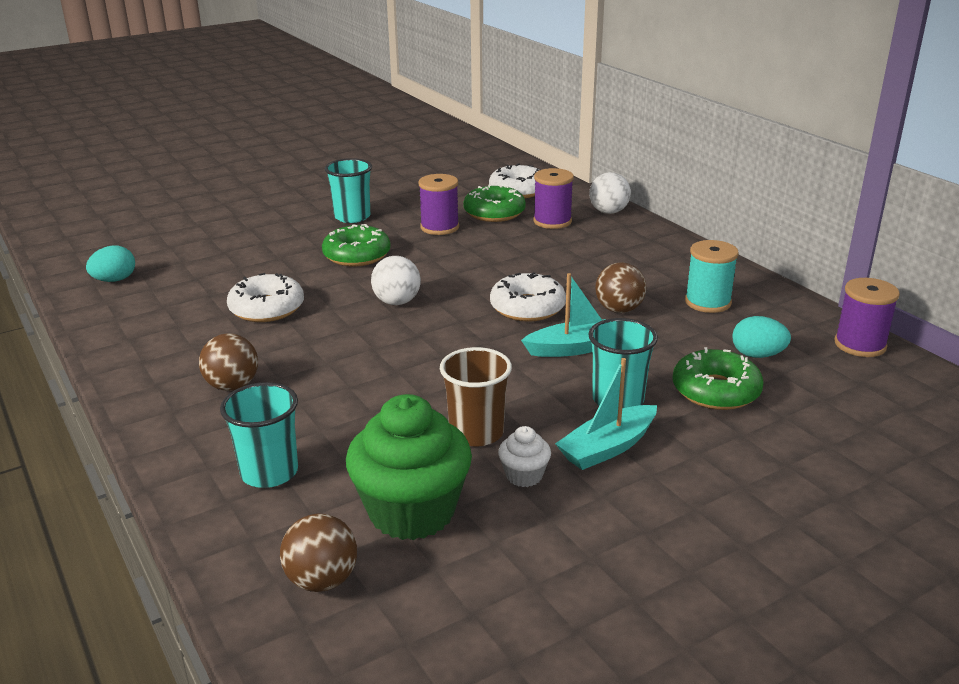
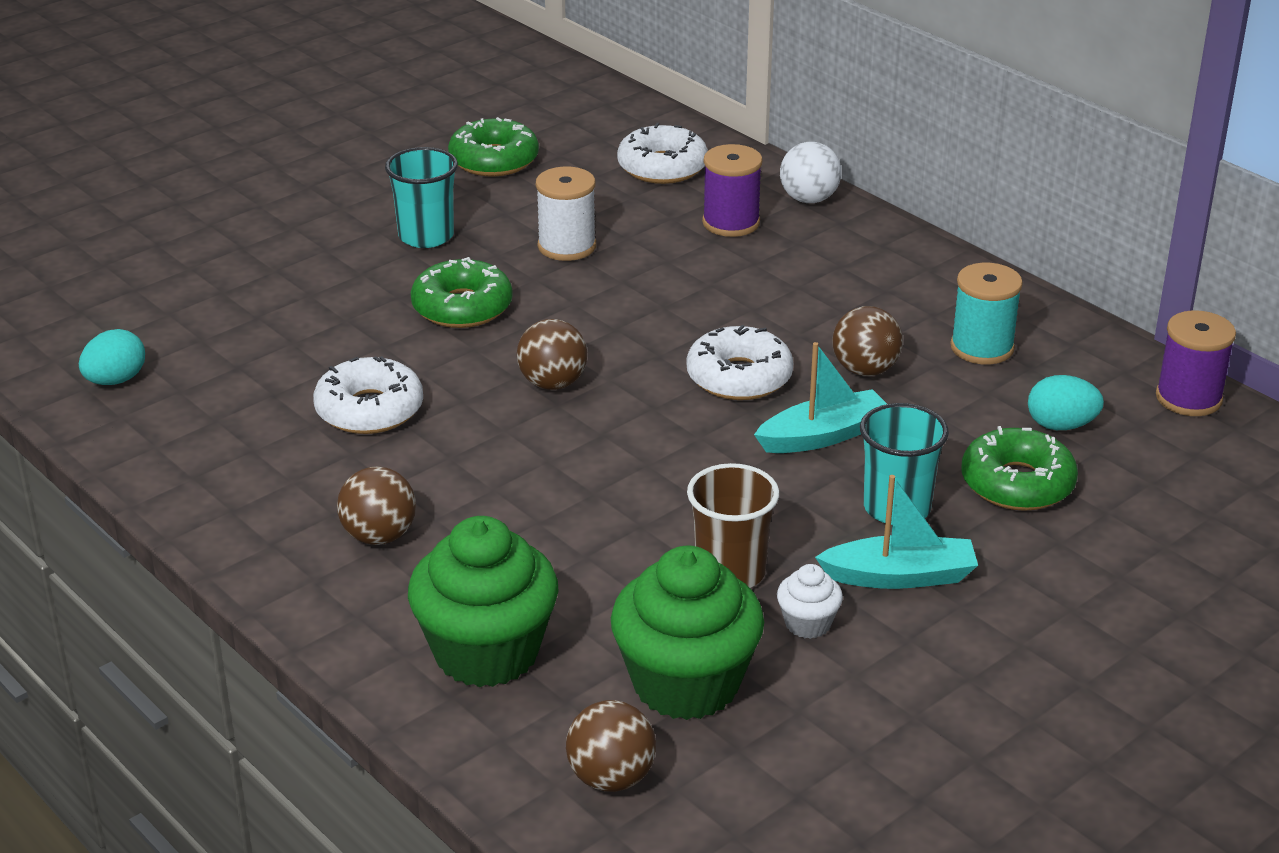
camera: 10 degrees left, 5 degrees up
turquoise cup [220,382,298,488] -> green cupcake [408,516,559,687]
white ball [371,256,421,305] -> brown ball [517,319,587,390]
purple spool [418,174,459,235] -> white spool [536,167,596,261]
green donut [464,185,526,222] -> green donut moved to [448,117,539,176]
turquoise boat [555,358,657,470] -> turquoise boat turned 135 degrees counterclockwise [815,475,978,589]

